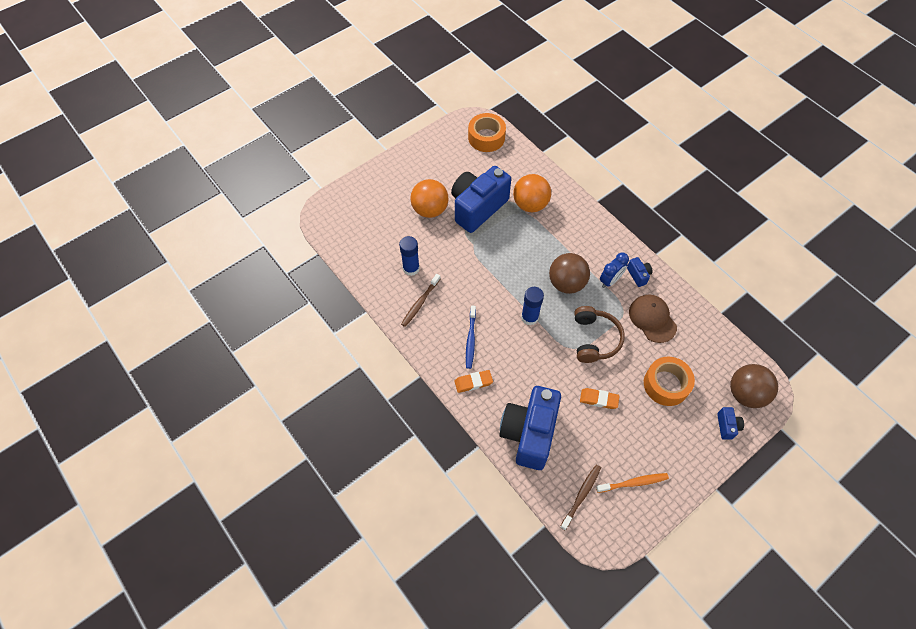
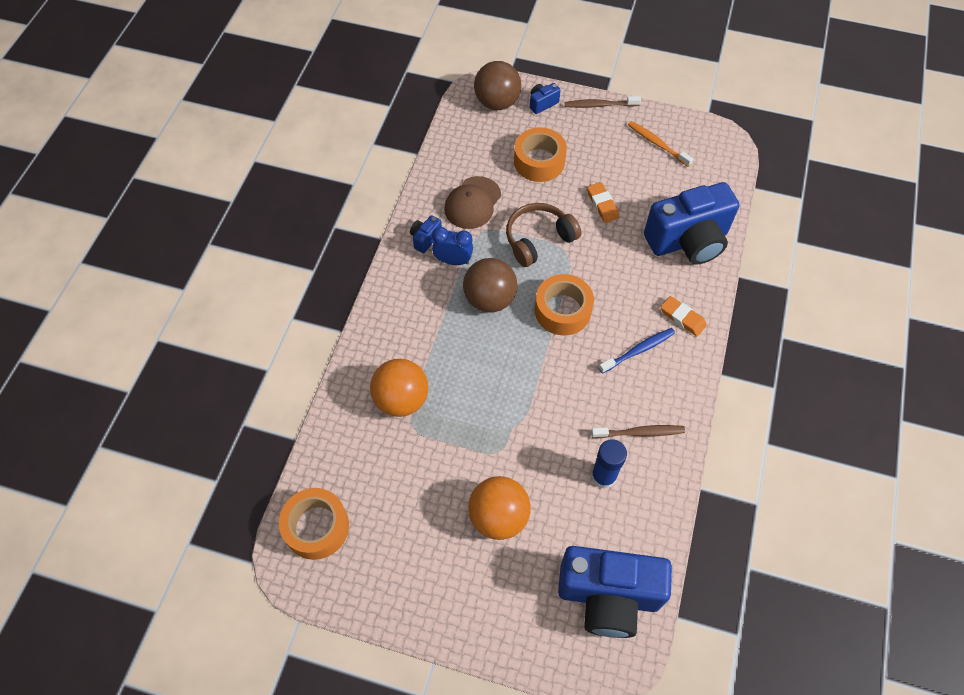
camera: 125 degrees left, 0 degrees up
blue camera [451,166,511,233] -> blue camera moved to [558,546,672,638]
blue glue stick [521,287,544,325] -> orange tape [535,274,594,335]
brown toothbrush [560,465,601,531] -> brown toothbrush moved to [565,96,641,108]

